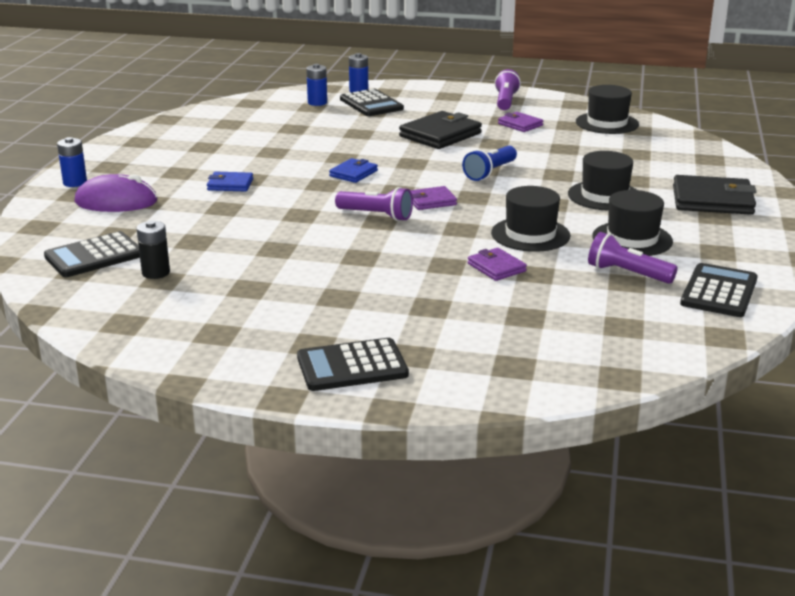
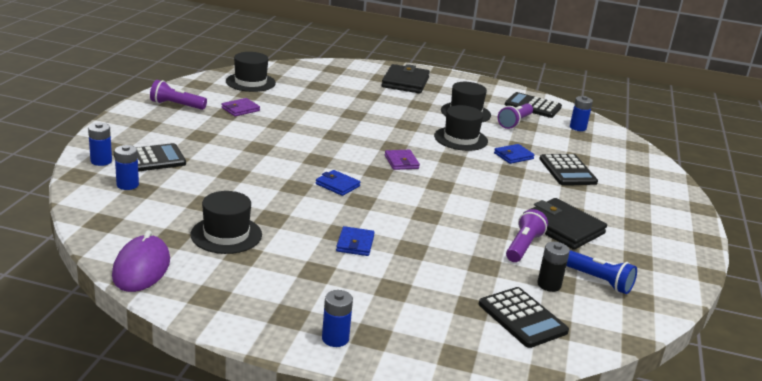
camera: 90 degrees left, 0 degrees up
purple mouse [74,174,157,212] -> purple mouse moved to [112,230,170,292]
black calculator [297,338,409,391] -> black calculator moved to [539,154,598,185]
purple flashlight [335,187,413,221] -> purple flashlight moved to [506,209,548,262]
black wallet [399,111,482,149] -> black wallet moved to [523,198,607,250]
blue flashlight [462,146,517,181] -> blue flashlight moved to [566,250,637,294]
purple wallet [468,248,527,281] -> blue wallet [494,144,535,164]
black hat [568,151,637,211] -> black hat moved to [191,191,262,254]
none -> blue battery [570,96,593,131]

